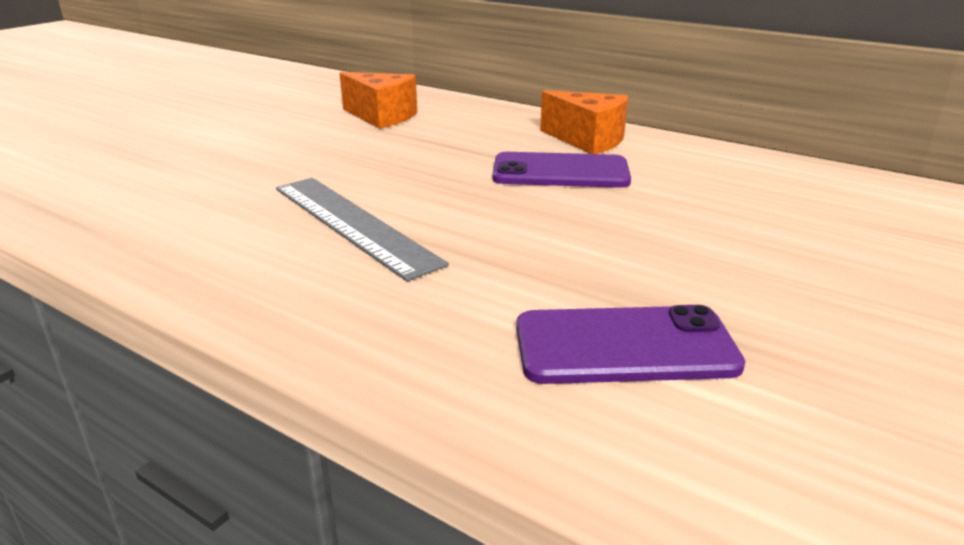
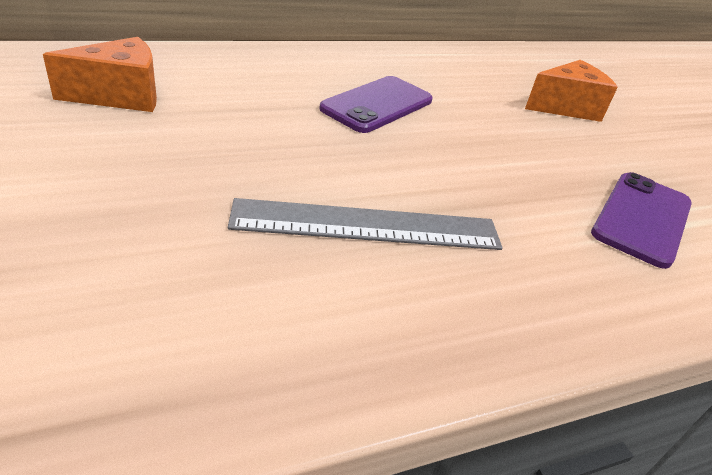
camera: 60 degrees left, 10 degrees up
orange cheese [540,90,628,154] -> orange cheese moved to [525,60,618,122]

